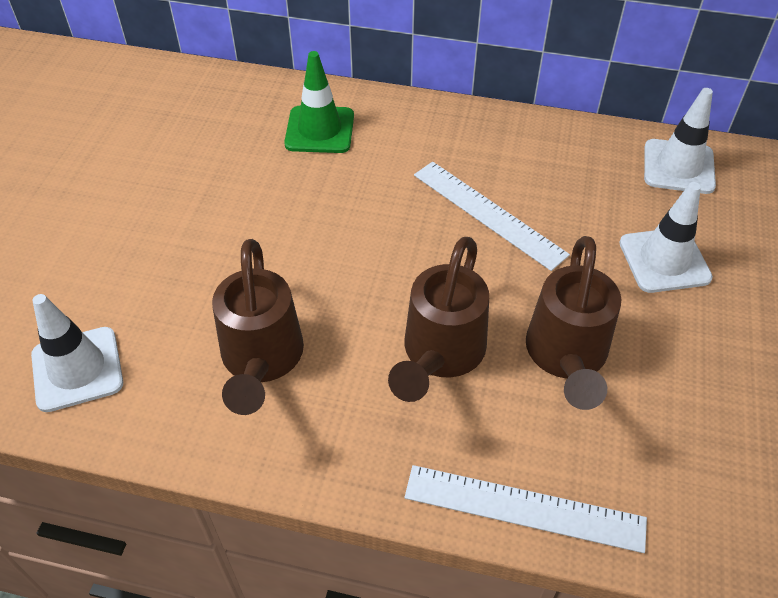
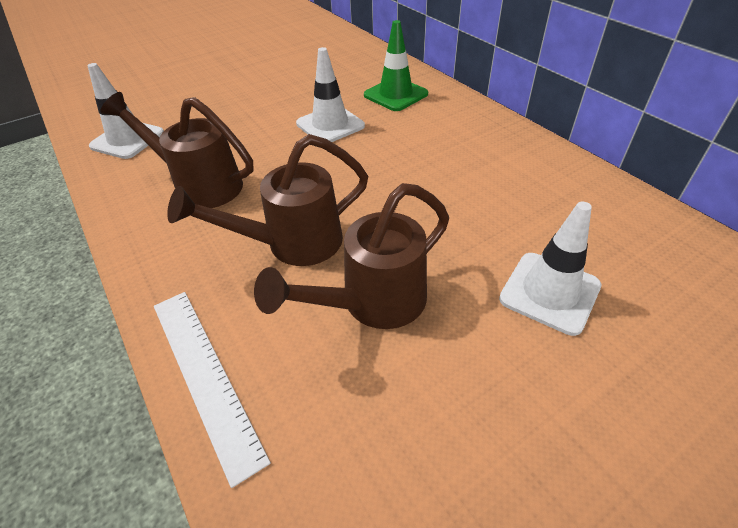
camera: 45 degrees right, 5 degrees down
brown watering can [212,239,304,415] -> brown watering can turned 75 degrees clockwise [101,92,253,208]
white ruler [414,162,570,271] -> none
white traffic cone [644,88,716,194] -> white traffic cone moved to [296,47,365,142]

